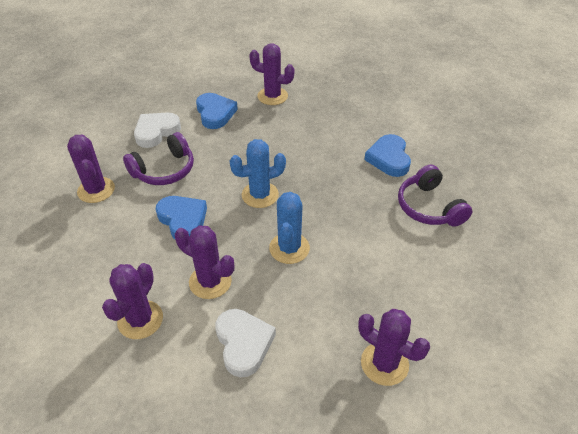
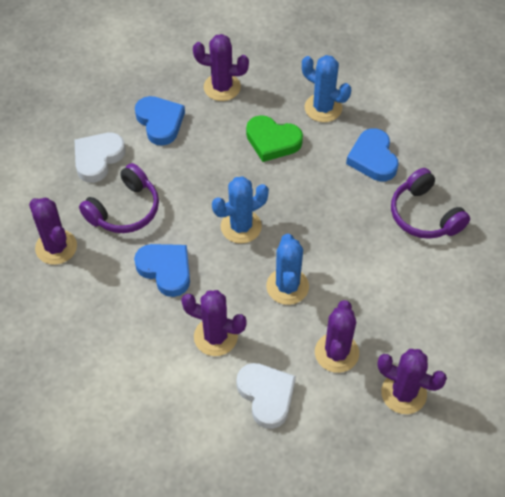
camera: 10 degrees left, 10 degrees up
purple cactus [102,263,163,339] -> purple cactus moved to [315,300,359,373]
none -> green heart [246,115,303,162]
none -> blue cactus [302,55,351,122]

